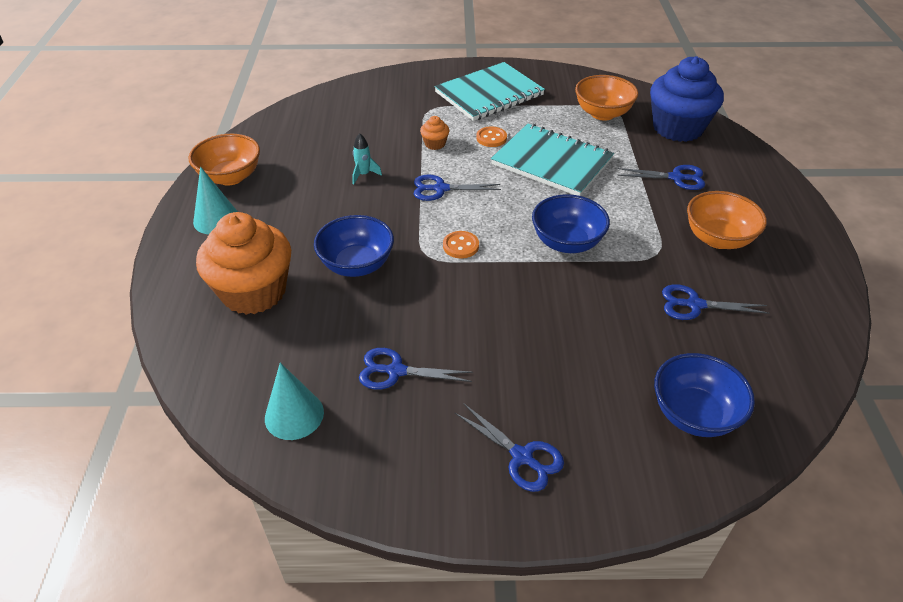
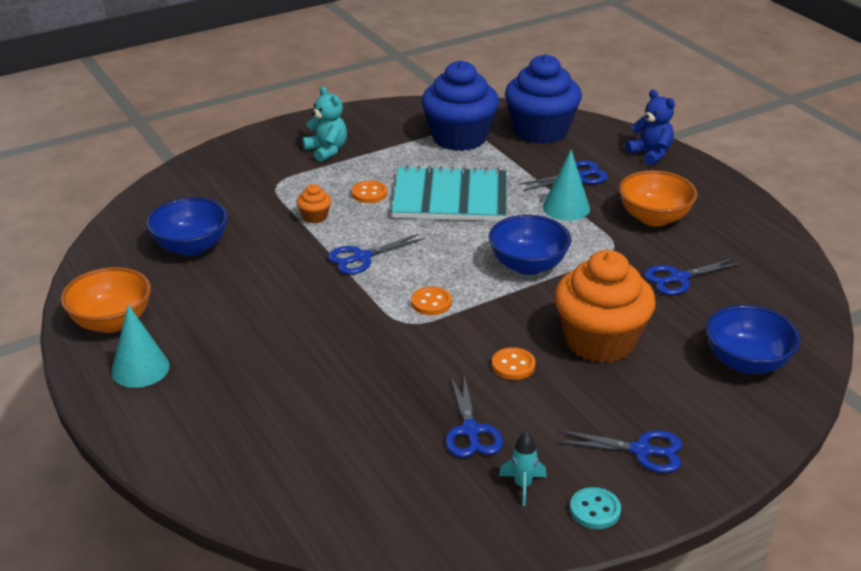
camera: 30 degrees left, 10 degrees down
orange cupcake [196,212,291,315] -> orange cupcake moved to [554,250,656,363]
turquoise cone [265,363,324,440] -> turquoise cone moved to [543,150,590,221]
blue bowl [314,215,394,277] -> blue bowl moved to [147,197,228,256]
turquoise rocket [352,133,382,184] -> turquoise rocket moved to [499,431,547,506]
blue scissors [359,348,473,390] -> blue scissors turned 75 degrees counterclockwise [446,375,503,458]
turquoise notebook [434,62,545,121] -> turquoise teddy bear [302,86,347,162]
orange bowl [575,75,639,121] -> blue cupcake [422,60,499,151]
none -> orange button [492,347,536,380]
none -> turquoise button [570,487,621,529]
none -> blue teddy bear [625,90,675,166]

